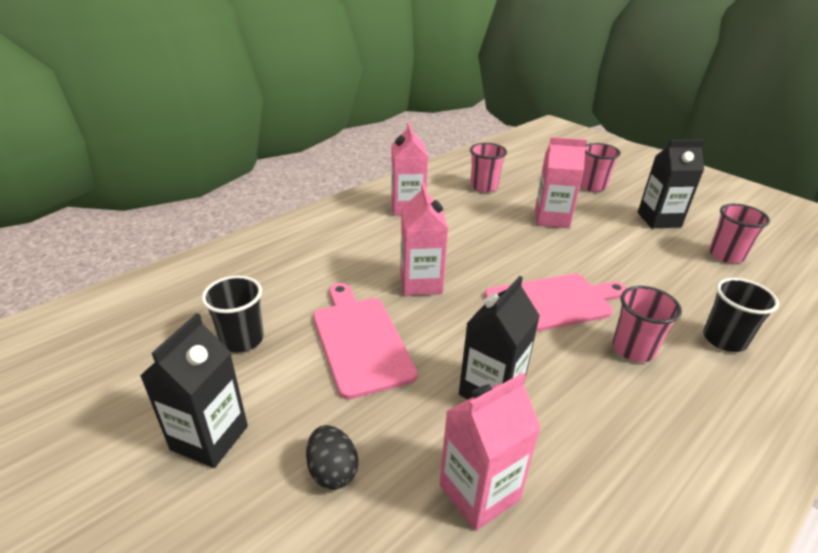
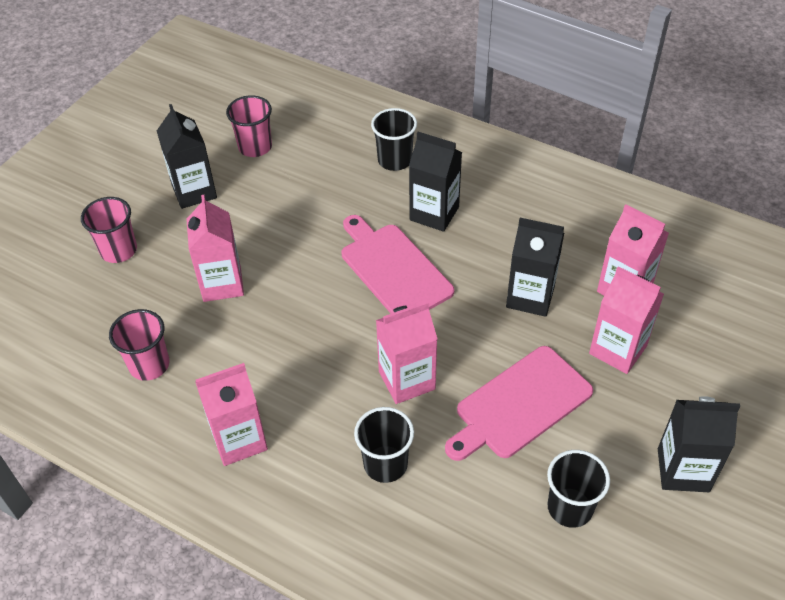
camera: 105 degrees left, 15 degrees up
black egg [306,425,359,490] -> none
pink cup [612,286,682,362] -> black carton [409,132,462,232]
none -> black cup [354,407,414,483]
none -> pink carton [589,266,664,374]

